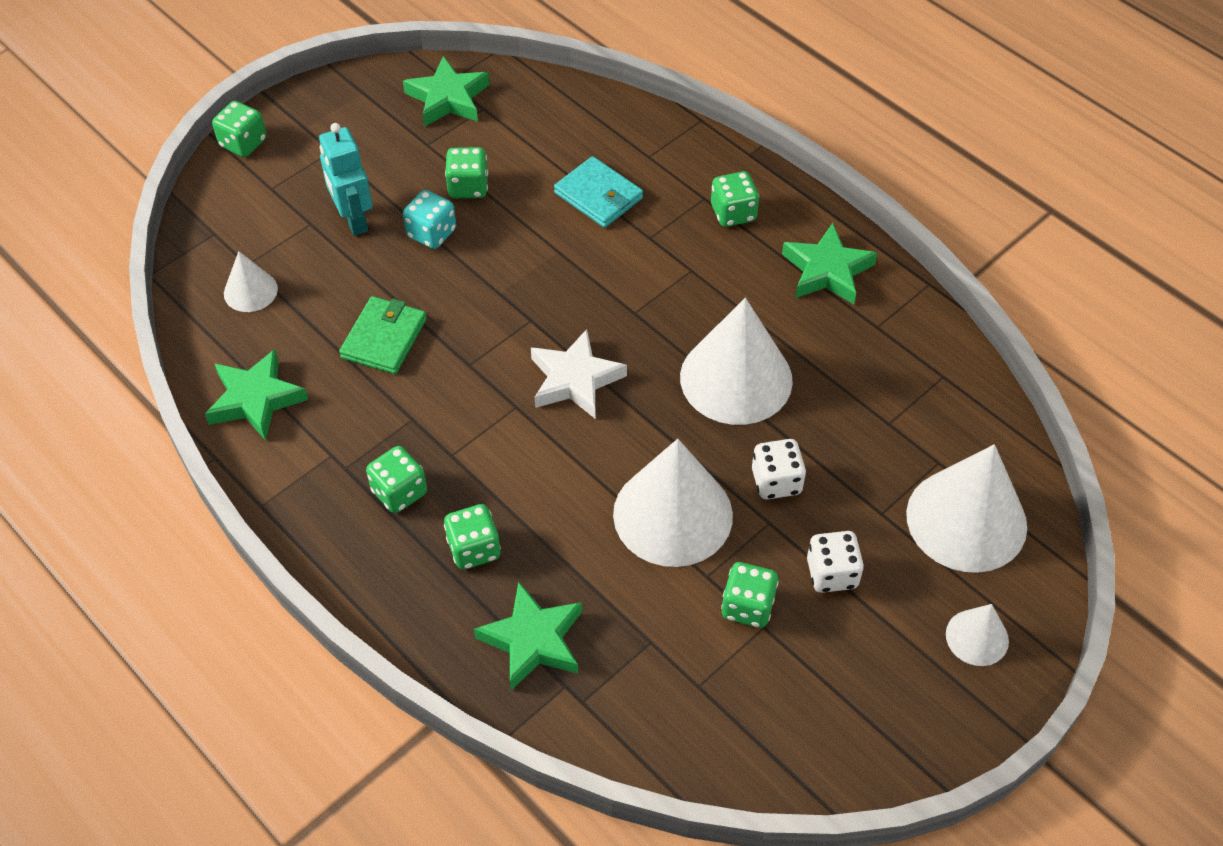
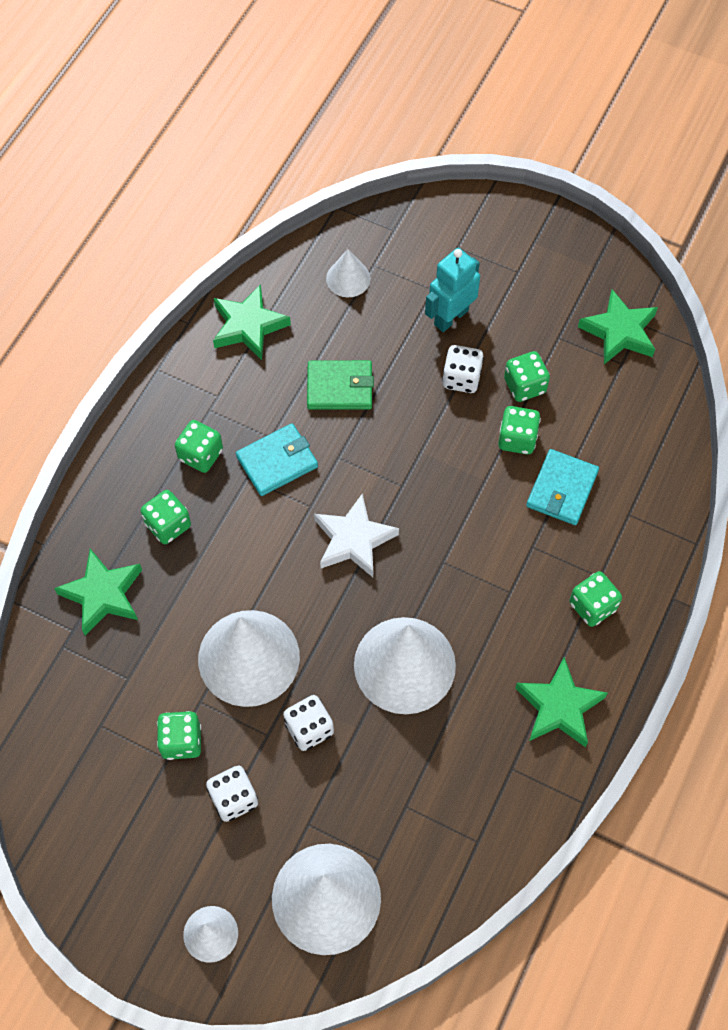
camera: 70 degrees right, 10 degrees up
green dice [212,101,267,157] -> green dice moved to [498,406,541,454]
turquoise dice [403,190,456,249] -> white dice [442,345,484,393]
none -> turquoise wallet [236,424,318,496]

